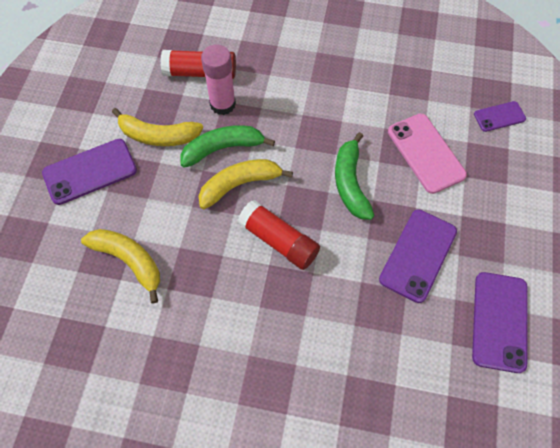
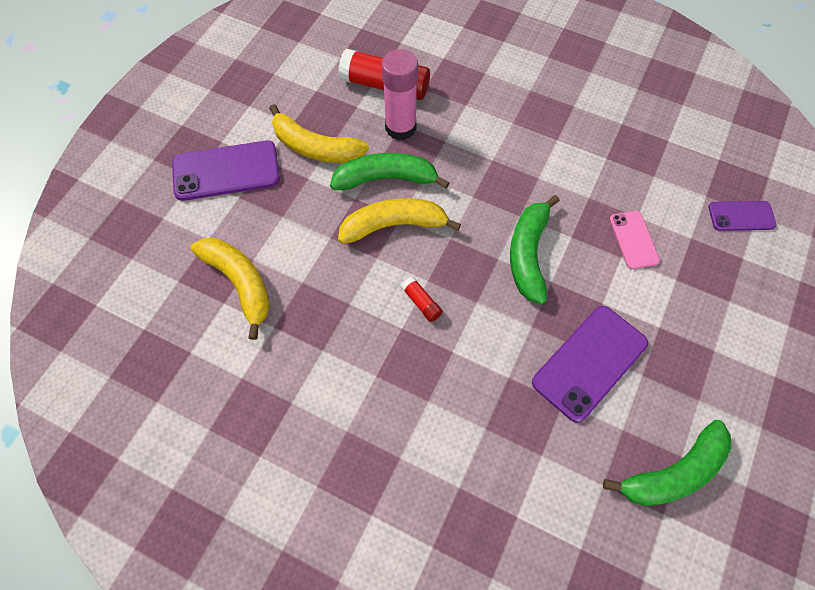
camera: 15 degrees right, 0 degrees up
red glue stick [237,200,320,270] -> red glue stick [401,277,443,322], size x0.47
pink phone [388,113,467,194] -> pink phone [610,211,660,269], size x0.58
purple phone [472,272,528,373] -> green banana [603,420,731,506]

